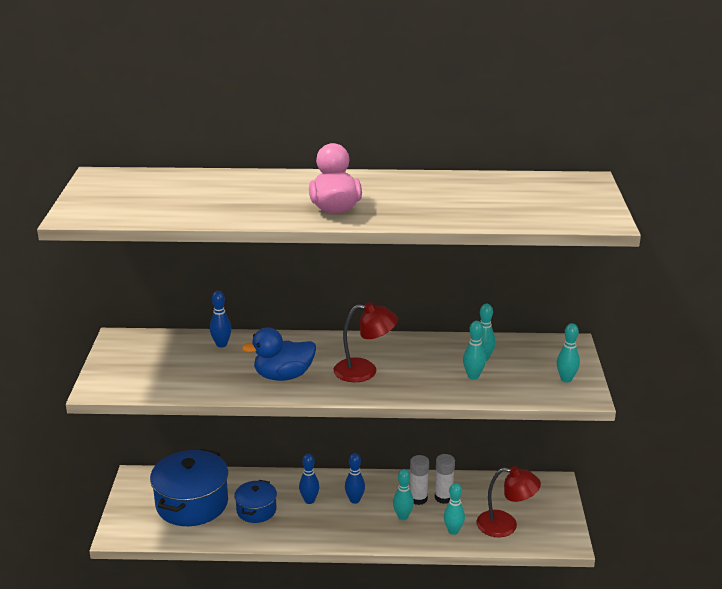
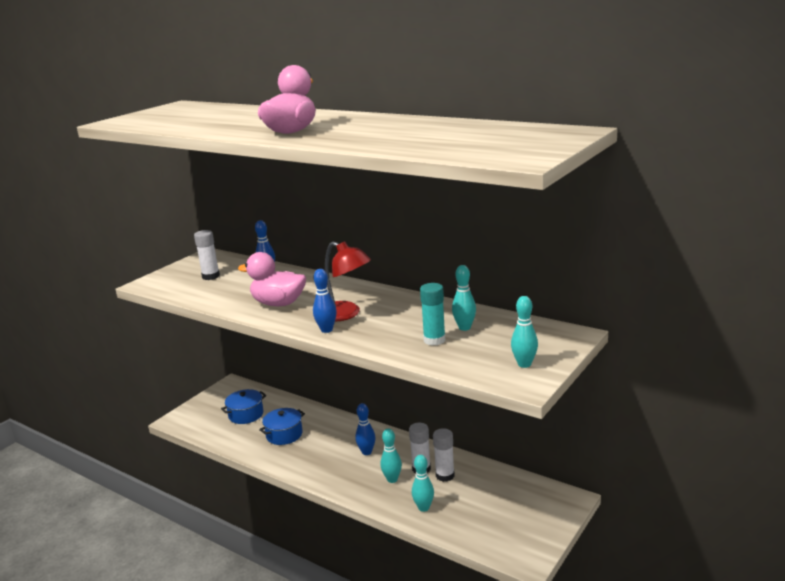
camera: 35 degrees right, 5 degrees down
blue pot [150,449,228,526] -> blue pot [221,389,266,424], size x0.55
blue duck [242,328,316,381] -> pink duck [238,252,306,306]
blue bowling pin [299,453,319,504] -> blue bowling pin moved to [313,269,337,333]
turquoise bowling pin [463,321,486,380] -> turquoise glue stick [420,283,445,346]
red lamp [476,466,541,537] -> none
none -> white glue stick [194,230,220,280]

